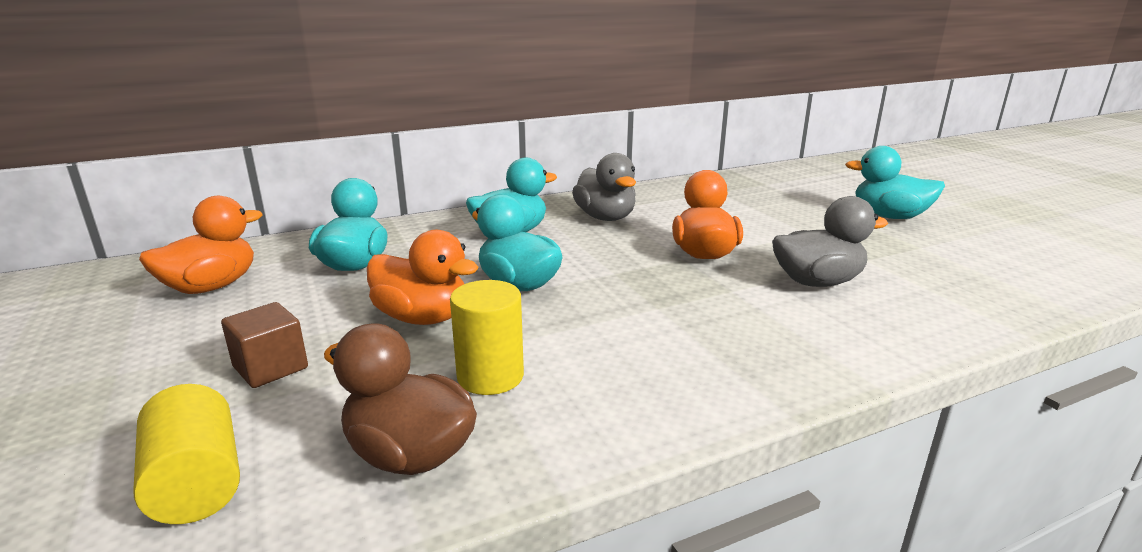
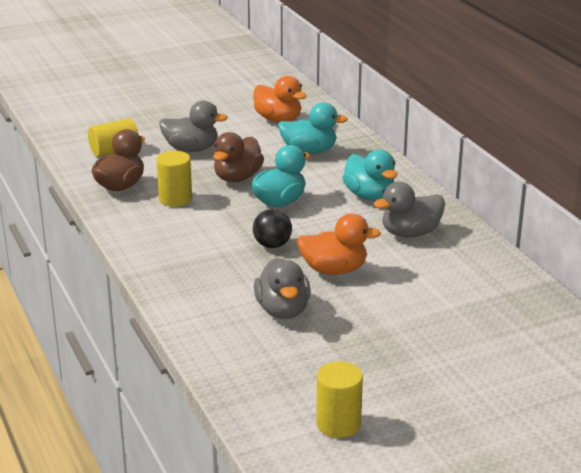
camera: 90 degrees right, 5 degrees up
brown cube [221,302,308,388] -> grey duck [159,101,228,152]
orange duck [367,230,479,325] -> brown duck [213,132,264,182]
turquoise duck [845,146,945,219] -> none
none -> black ball [253,209,292,248]
none -> yellow cylinder [316,361,363,438]

